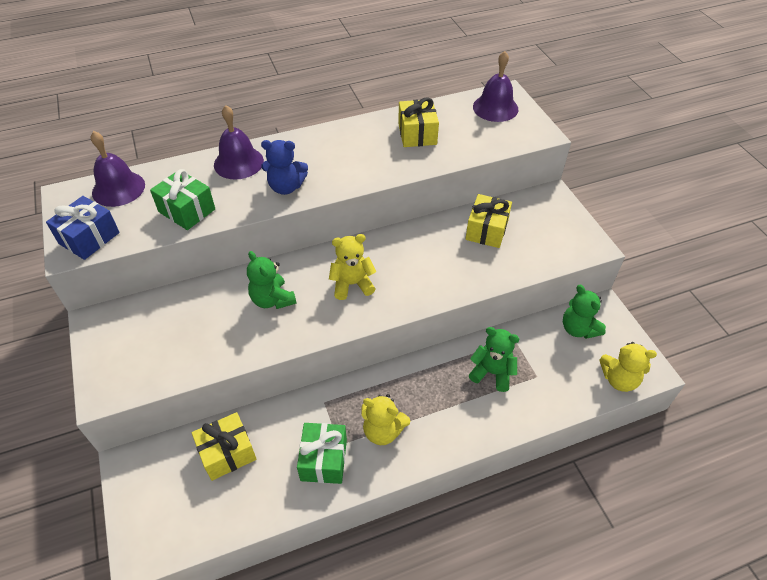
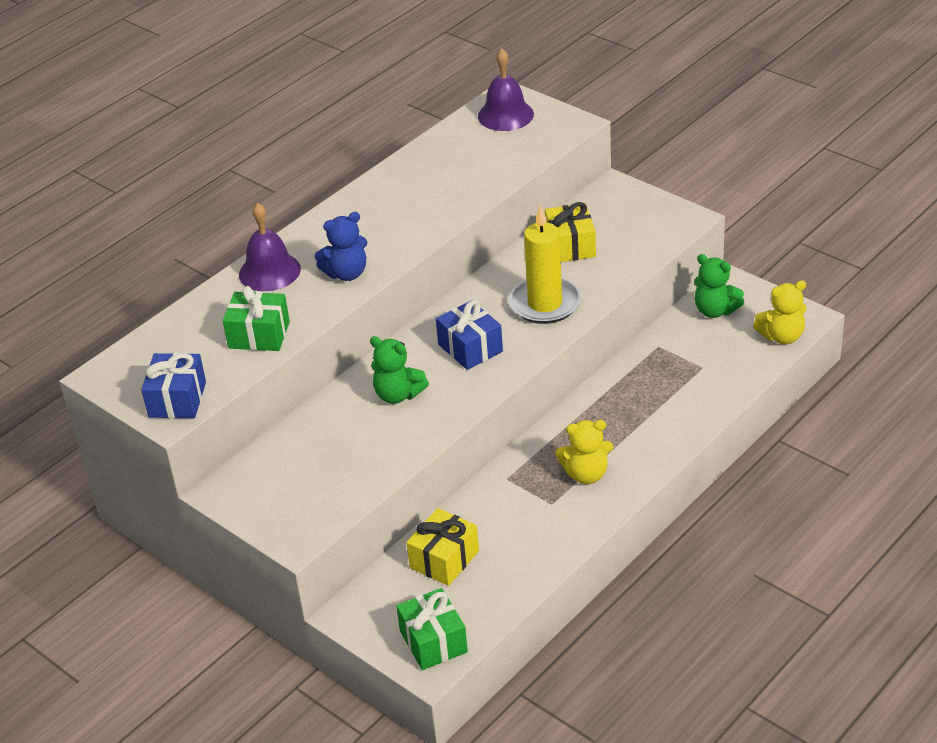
camera: 25 degrees left, 10 degrees down
purple bell [91,131,145,207] -> none
green gift [297,423,347,484] -> green gift moved to [396,588,468,670]
yellow teddy bear [329,234,377,300] -> blue gift [436,300,503,370]
yellow gift [398,98,439,147] -> none
green teddy bear [469,327,520,392] -> none
none -> yellow candle [509,205,581,324]

